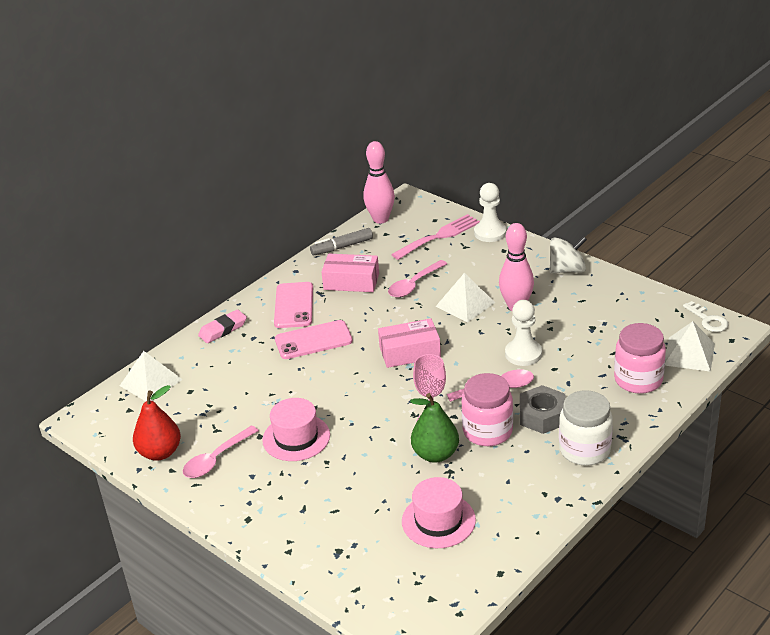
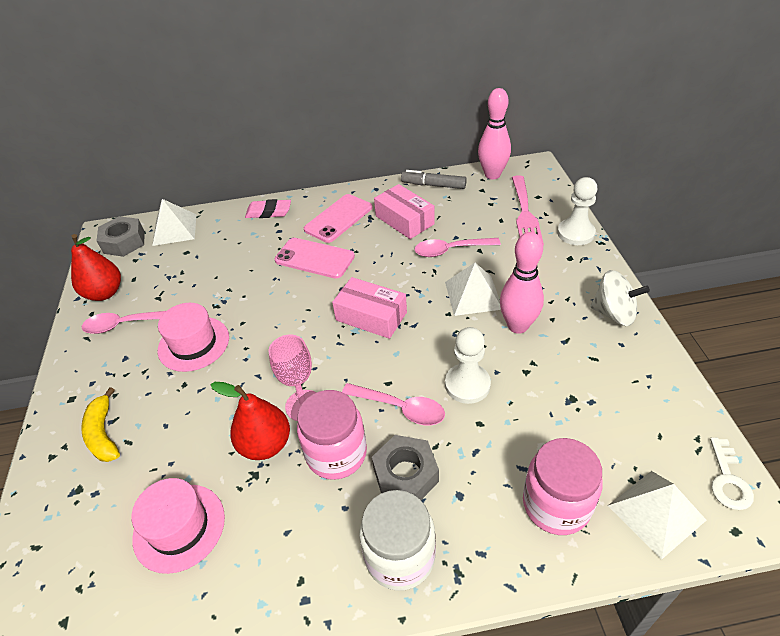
camera: 40 degrees right, 10 degrees up
pink fork [391,214,480,260] -> pink fork turned 90 degrees clockwise [512,175,544,246]
green pear [410,393,459,463] -> red pear [211,382,290,460]
none -> yellow banana [81,387,120,462]
none -> grey nut [97,216,145,257]

